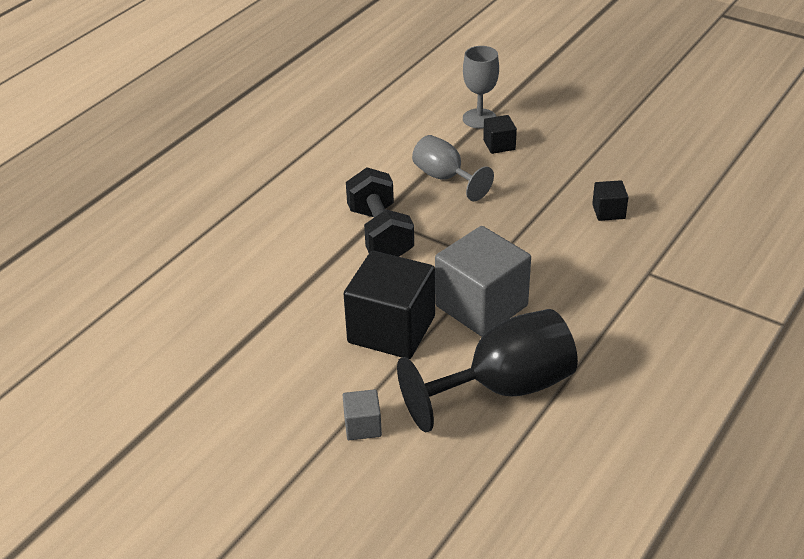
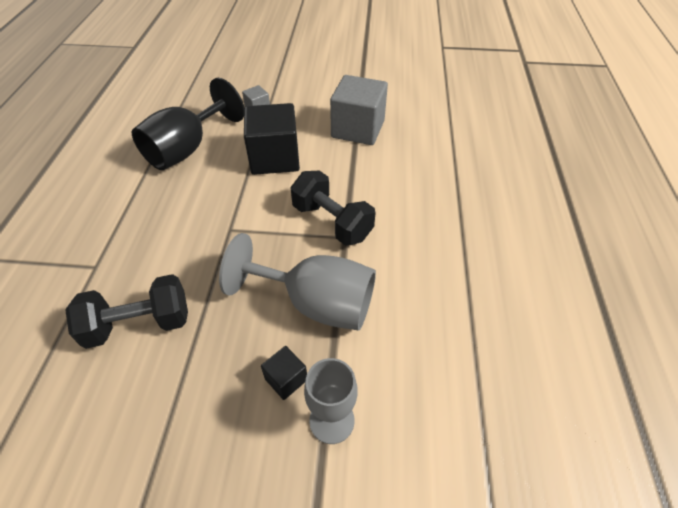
camera: 150 degrees right, 10 degrees up
grey goblet [412,135,494,201] -> grey goblet [219,233,376,331], size x1.65
grey cube [435,226,531,336] -> grey cube moved to [330,75,388,145]
black cube [592,180,628,221] -> black dumbbell [65,274,188,349]

